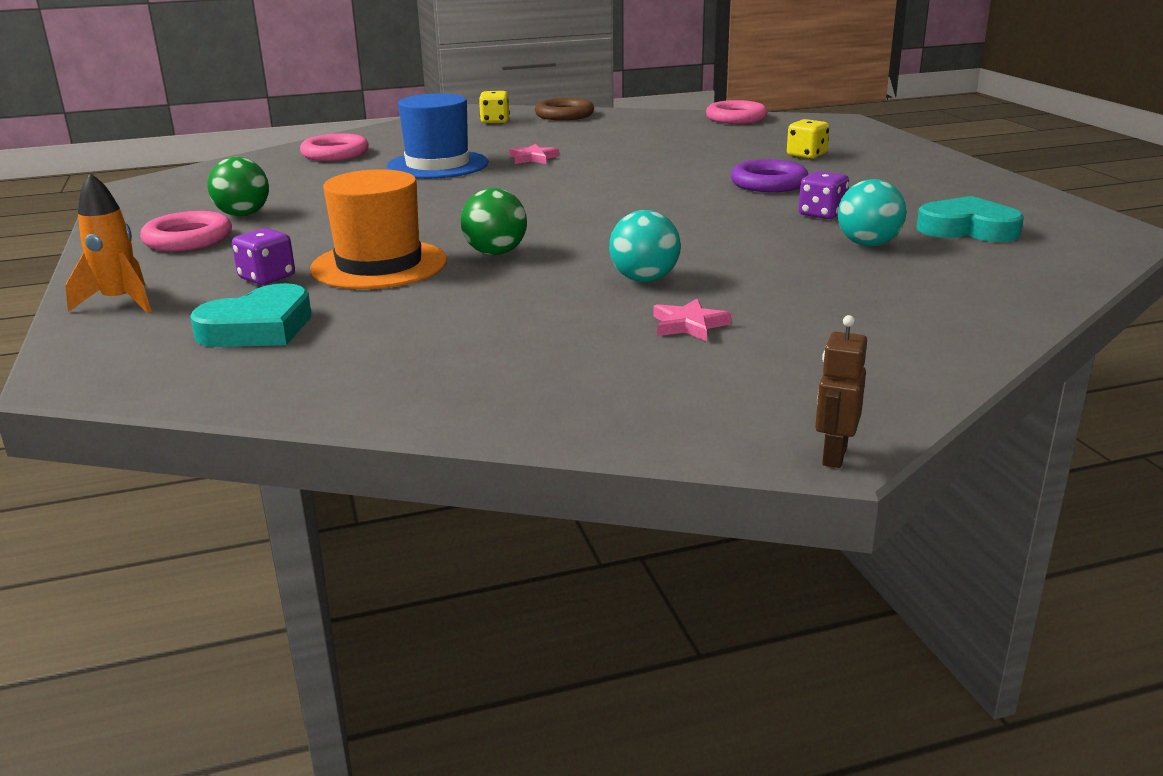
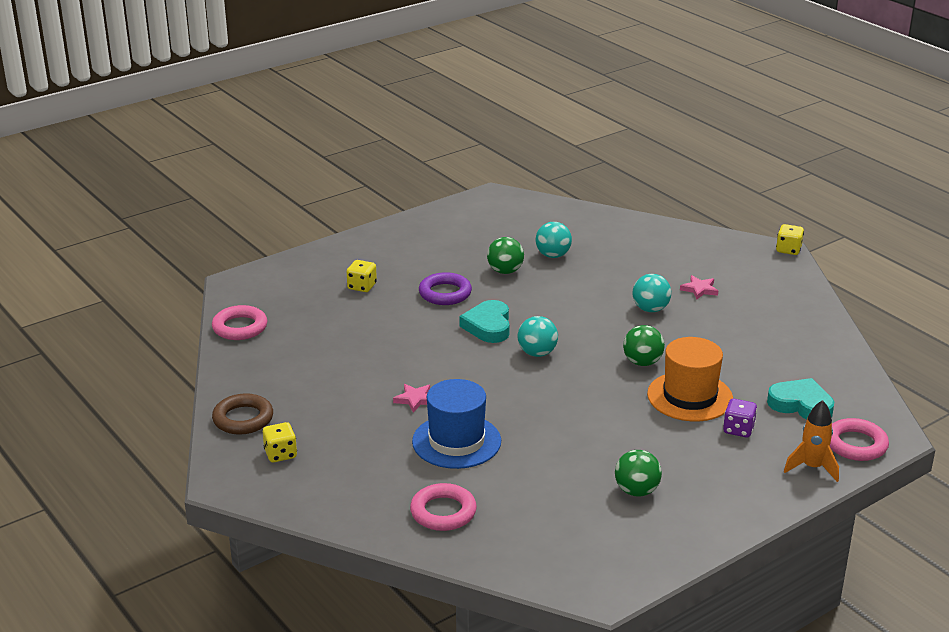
camera: 110 degrees left, 5 degrees up
pink ring [140,211,232,251] -> pink ring moved to [830,418,889,461]
purple dice [799,171,849,219] -> green ball [487,237,524,274]
brown robot [815,315,867,468] -> yellow dice [776,224,804,255]
turquoise heart [916,196,1024,242] -> turquoise heart moved to [459,300,510,343]
none -> turquoise ball [518,316,558,357]

